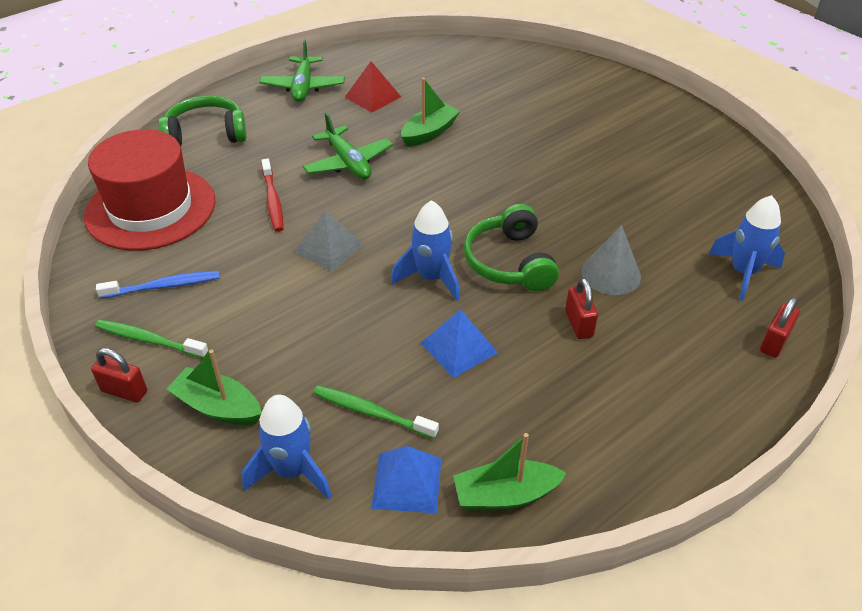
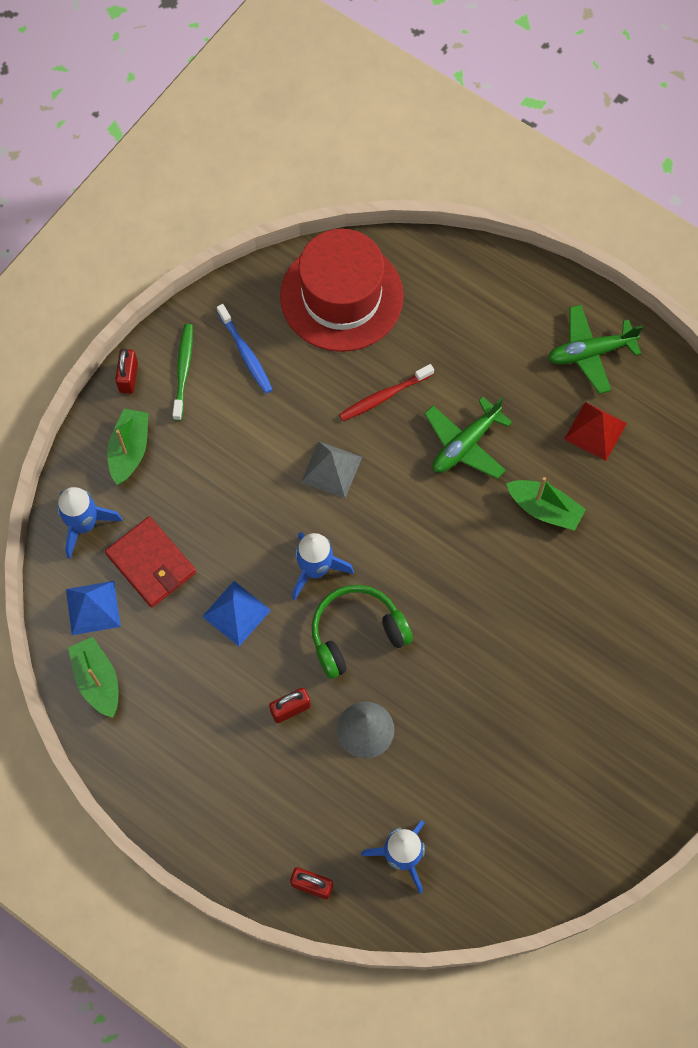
camera: 75 degrees right, 25 degrees up
green headphones [158,95,247,146] -> none
green toothbrush [313,385,439,439] -> red wallet [105,517,196,608]

